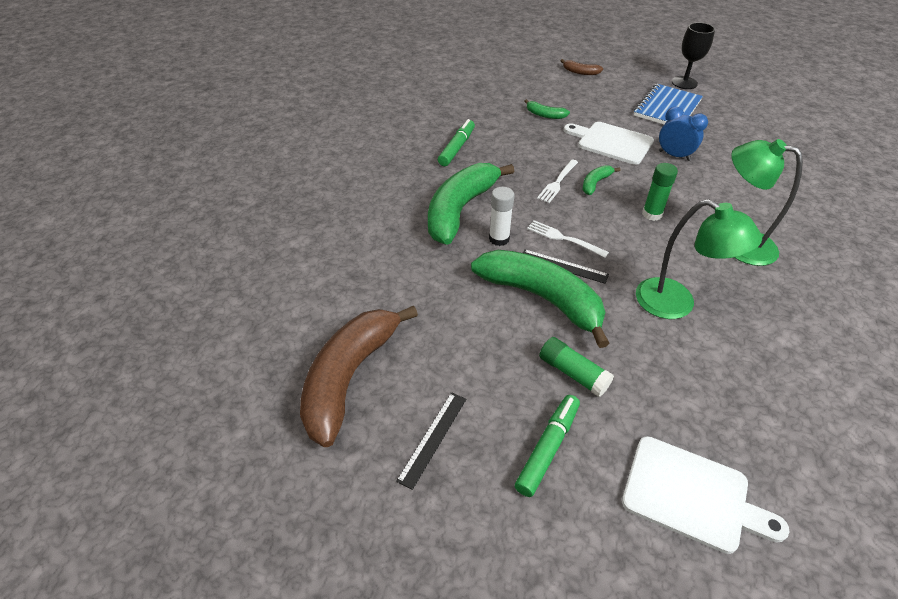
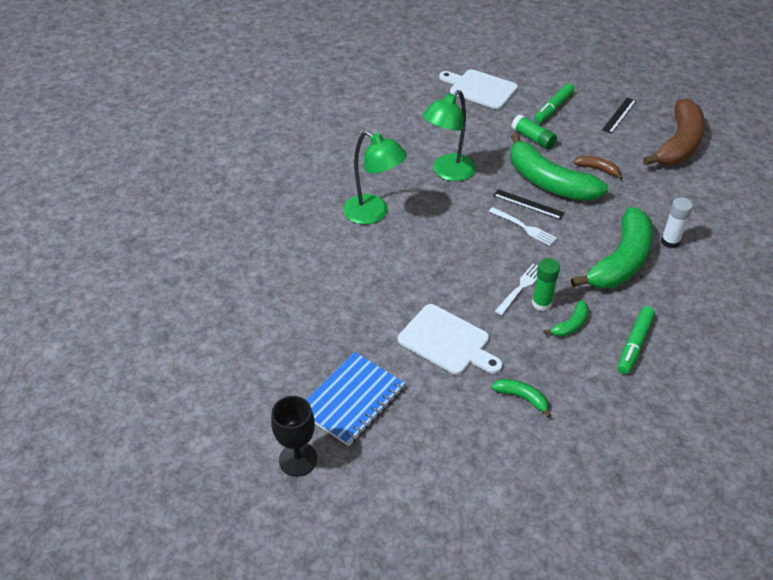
camera: 175 degrees left, 0 degrees up
white glue stick [489,187,514,246] -> white glue stick moved to [661,197,693,248]
brown banana [560,59,603,75] -> brown banana moved to [574,156,623,180]
green banana [583,165,620,195] -> green banana moved to [543,300,589,337]
green lamp [636,199,762,319] -> green lamp turned 90 degrees counterclockwise [422,90,476,181]
green glue stick [642,163,678,221] -> green glue stick moved to [532,258,560,311]
blue clock [659,107,708,161] -> none

